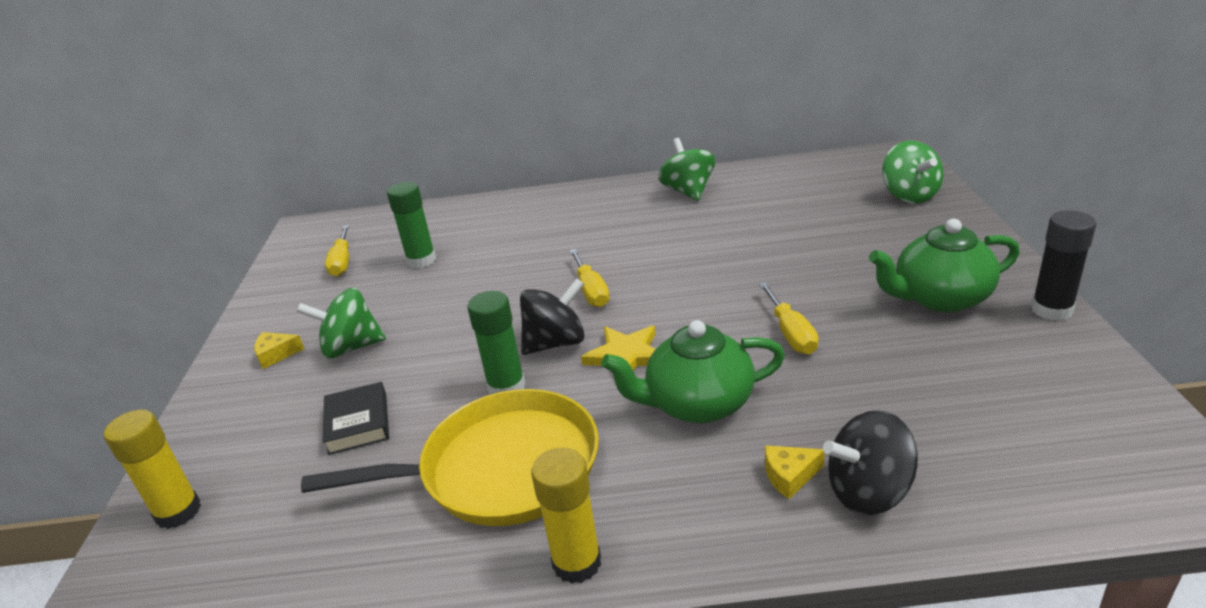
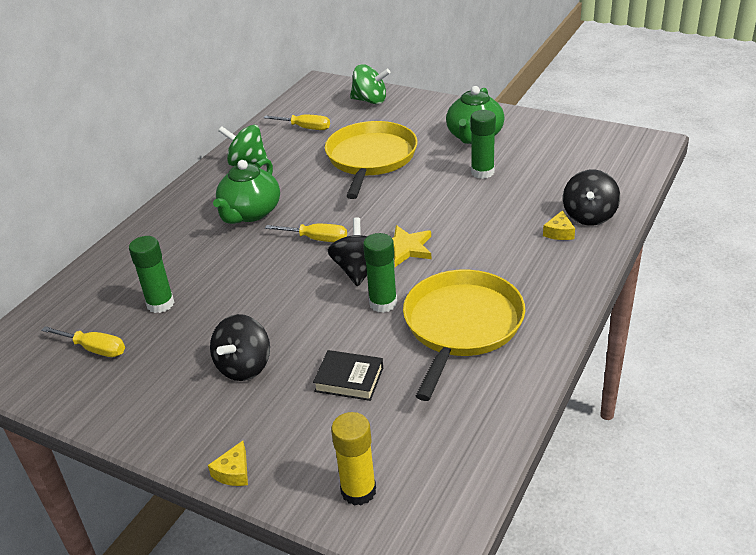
camera: 60 degrees left, 5 degrees up
yellow cheese [254,332,304,369] -> yellow cheese moved to [208,441,248,486]
green spinning top [296,288,386,359] -> black spinning top [210,314,270,381]
yellow glue stick [531,448,601,584] -> none
green teapot [601,320,785,423] -> green teapot moved to [213,158,280,224]
yellow screwdriver [759,282,818,355] -> yellow screwdriver moved to [264,114,330,130]
black glue stick [1031,210,1096,321] -> none
none -> yellow pan [325,121,417,199]
none -> green glue stick [471,110,496,179]

